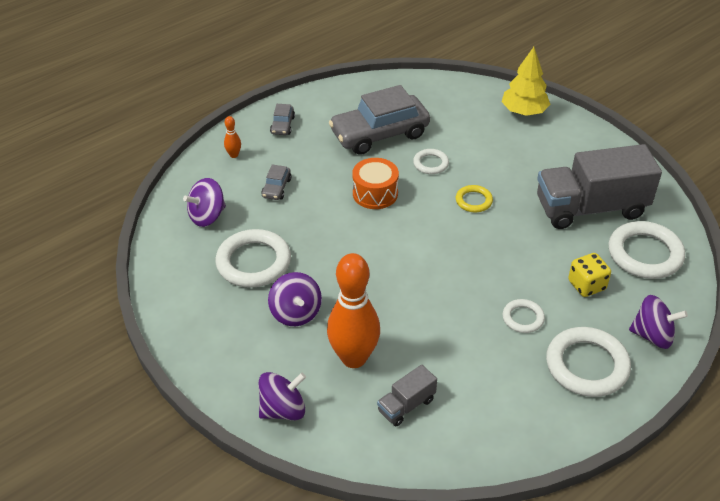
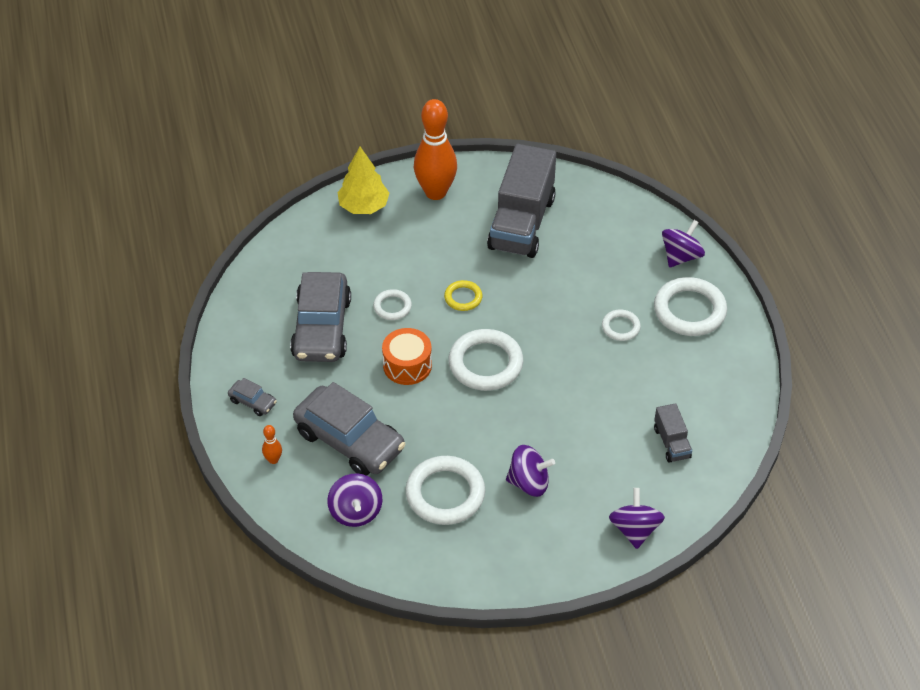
camera: 65 degrees left, 5 degrees up
grey car [261,164,291,200] -> grey car [293,382,406,476], size x2.31
orange bowling pin [327,253,380,368] -> orange bowling pin moved to [414,99,457,200]
yellow dice [568,253,611,297] -> none
white ring [608,221,685,279] -> white ring moved to [448,329,524,391]

